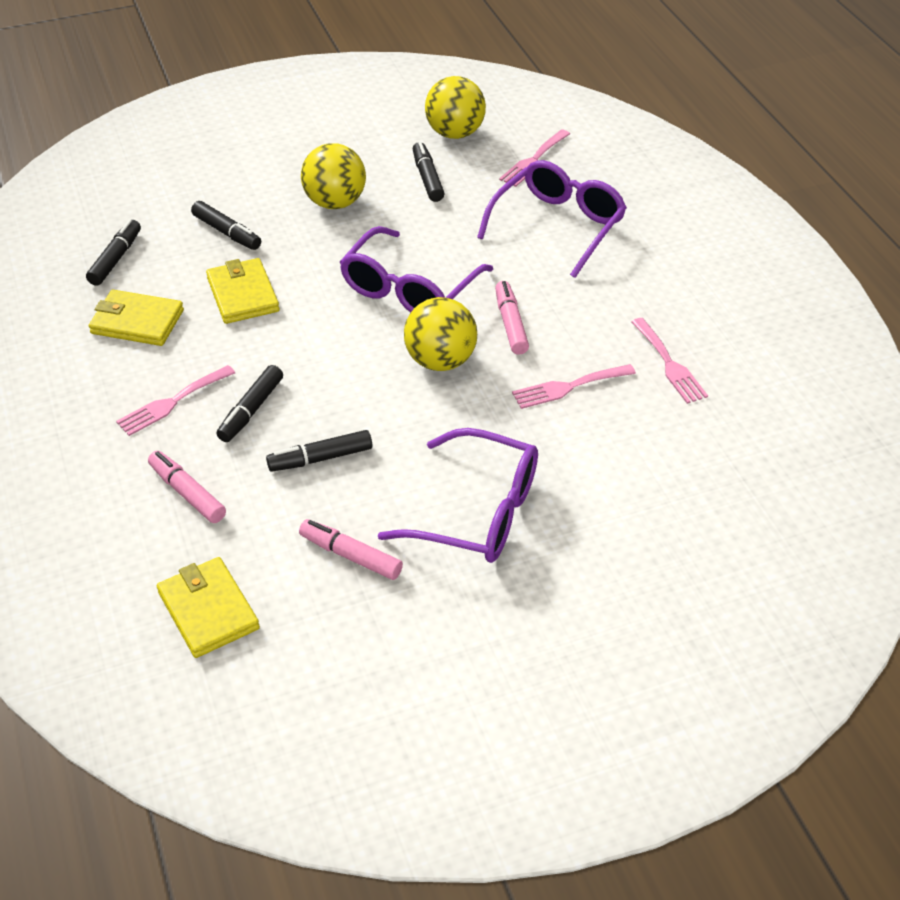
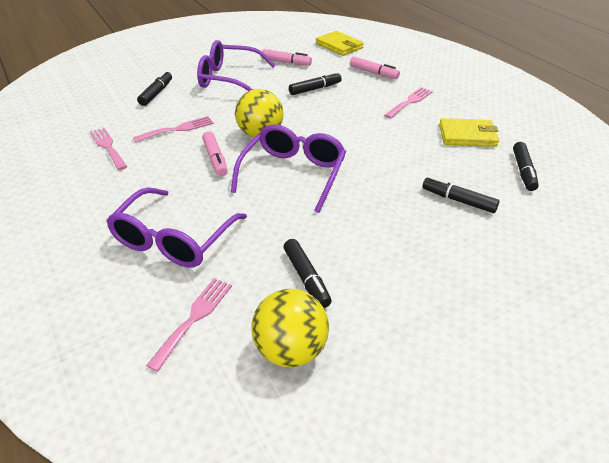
camera: 170 degrees right, 5 degrees down
yellow wallet [206,258,280,324] -> none
black marker [216,365,283,442] -> black marker moved to [137,71,172,106]
yellow ball [301,143,366,209] -> none

